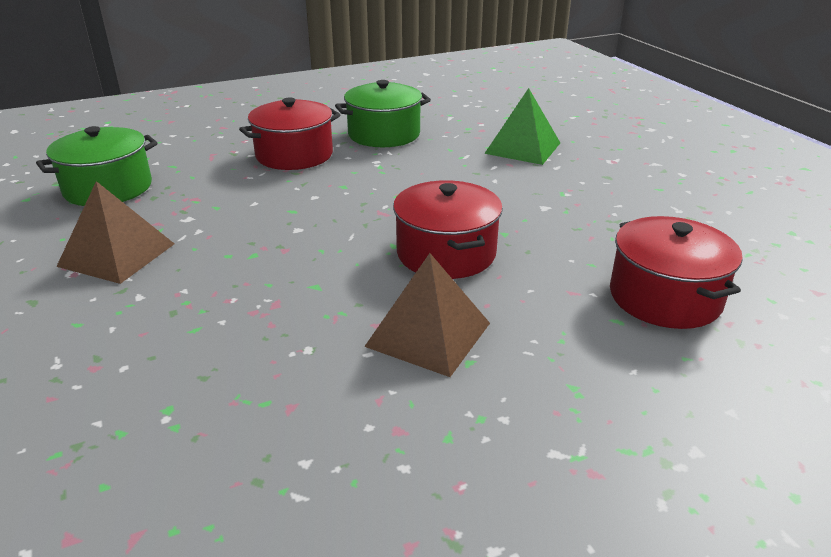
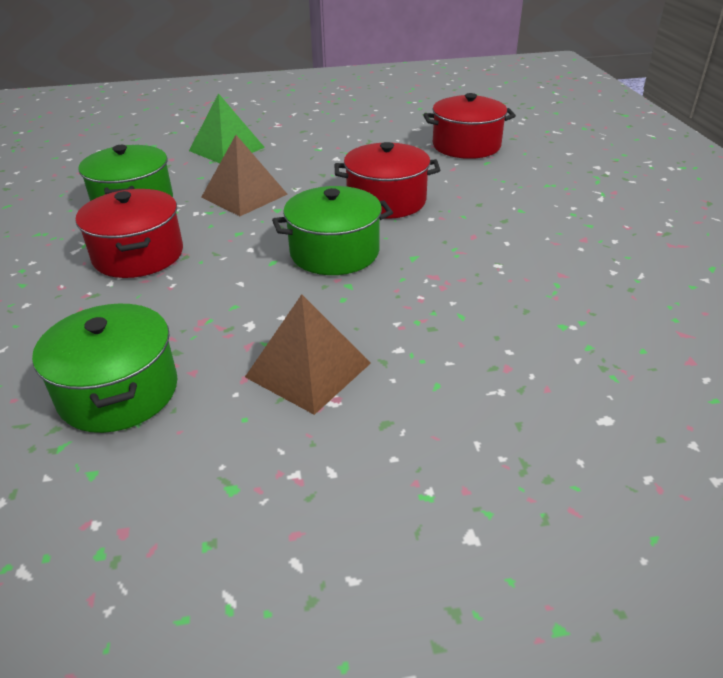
camera: 75 degrees left, 5 degrees up
brown pyramid [364,253,490,377] -> brown pyramid moved to [202,135,288,216]
none -> green pot [272,186,393,275]

